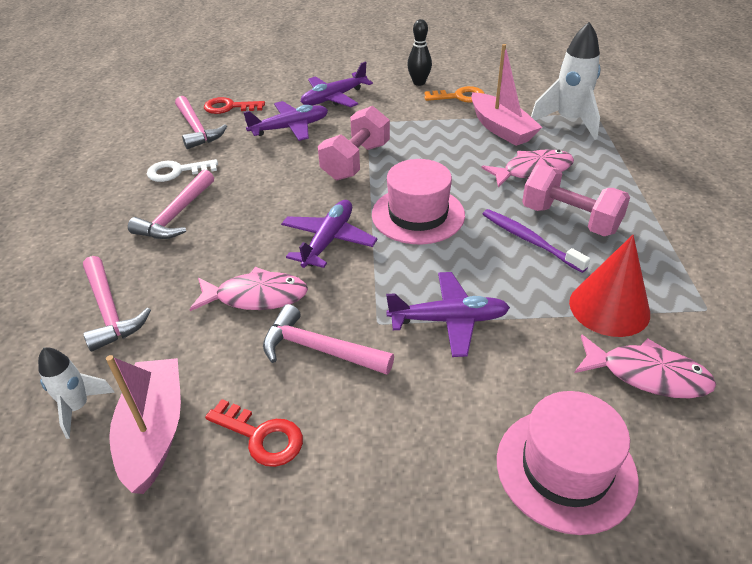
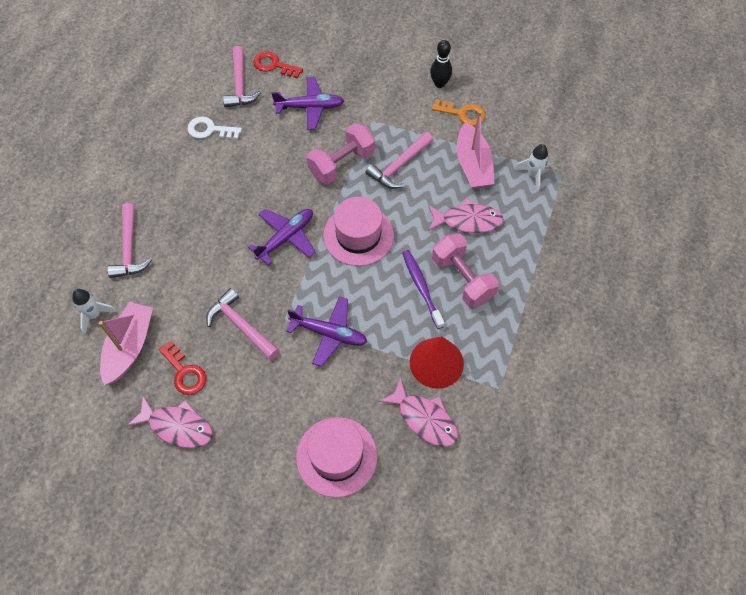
camera: 20 degrees right, 20 degrees up
pink hammer [128,170,214,239] -> pink hammer moved to [366,132,433,189]
pink fish [189,267,308,311] -> pink fish moved to [127,396,213,448]
purple plane [301,62,373,107] -> none
white rocket [531,22,601,140] -> white rocket [515,144,549,192], size x0.58

